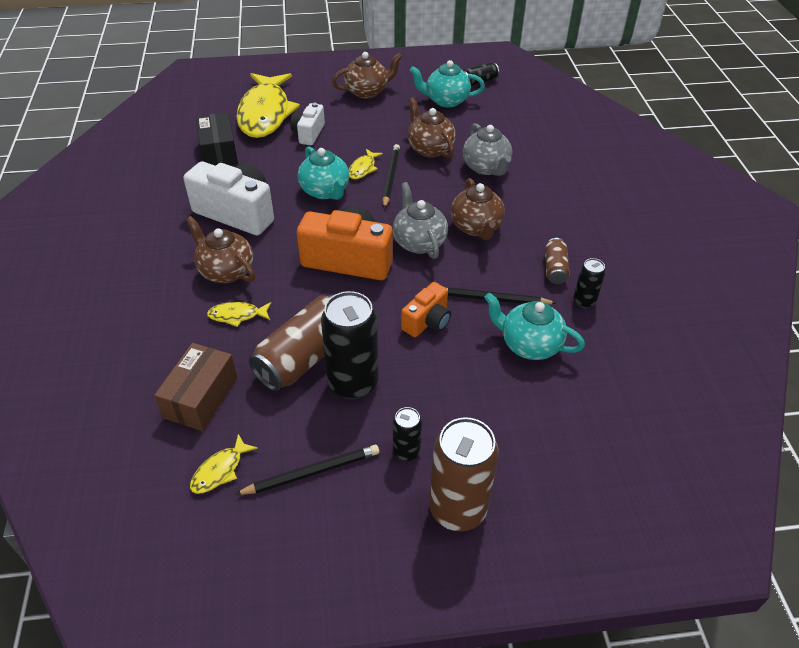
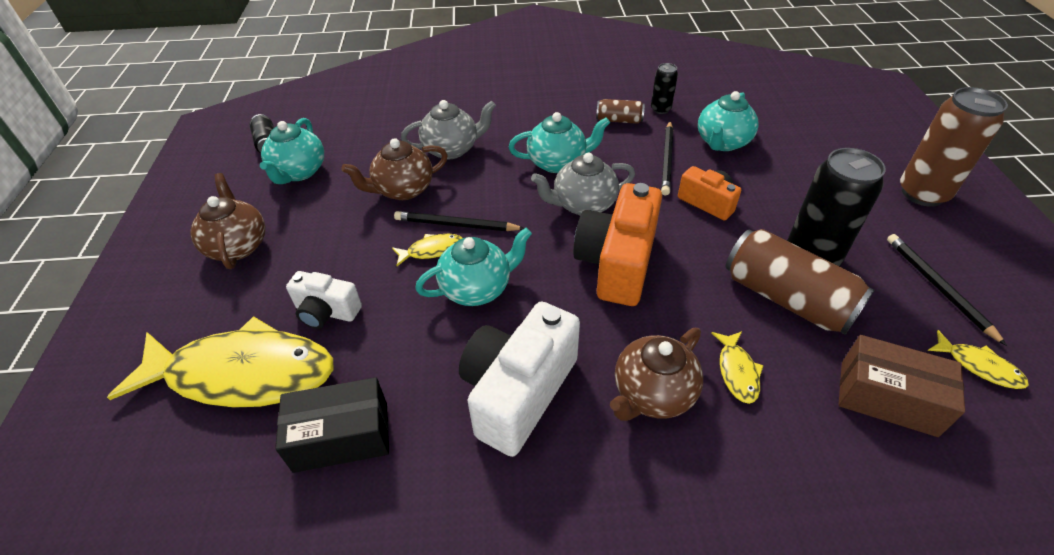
camera: 85 degrees left, 0 degrees up
yellow fish [349,149,383,179] -> yellow fish turned 45 degrees counterclockwise [392,234,462,266]
black can [393,407,422,461] -> none
brown teapot [450,178,505,240] -> turquoise teapot [509,112,610,173]

